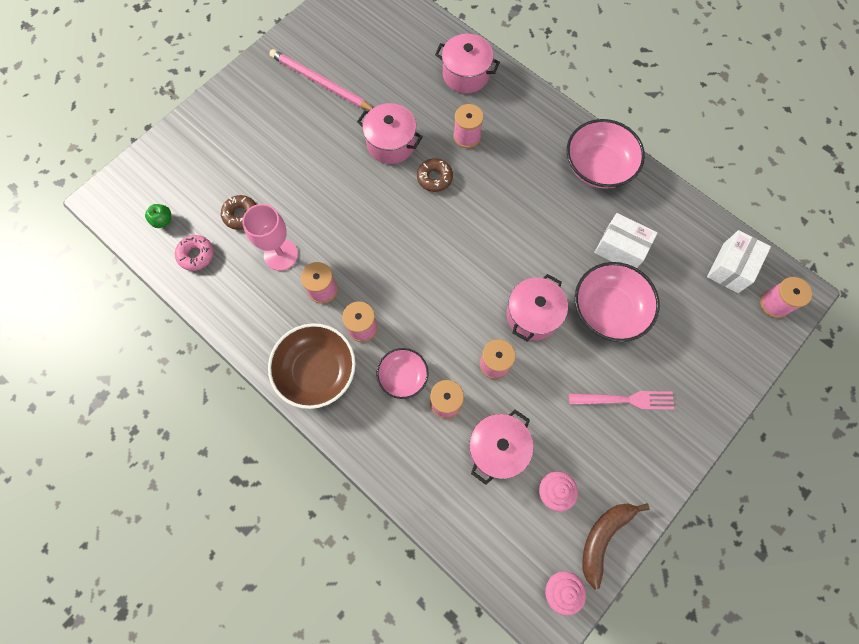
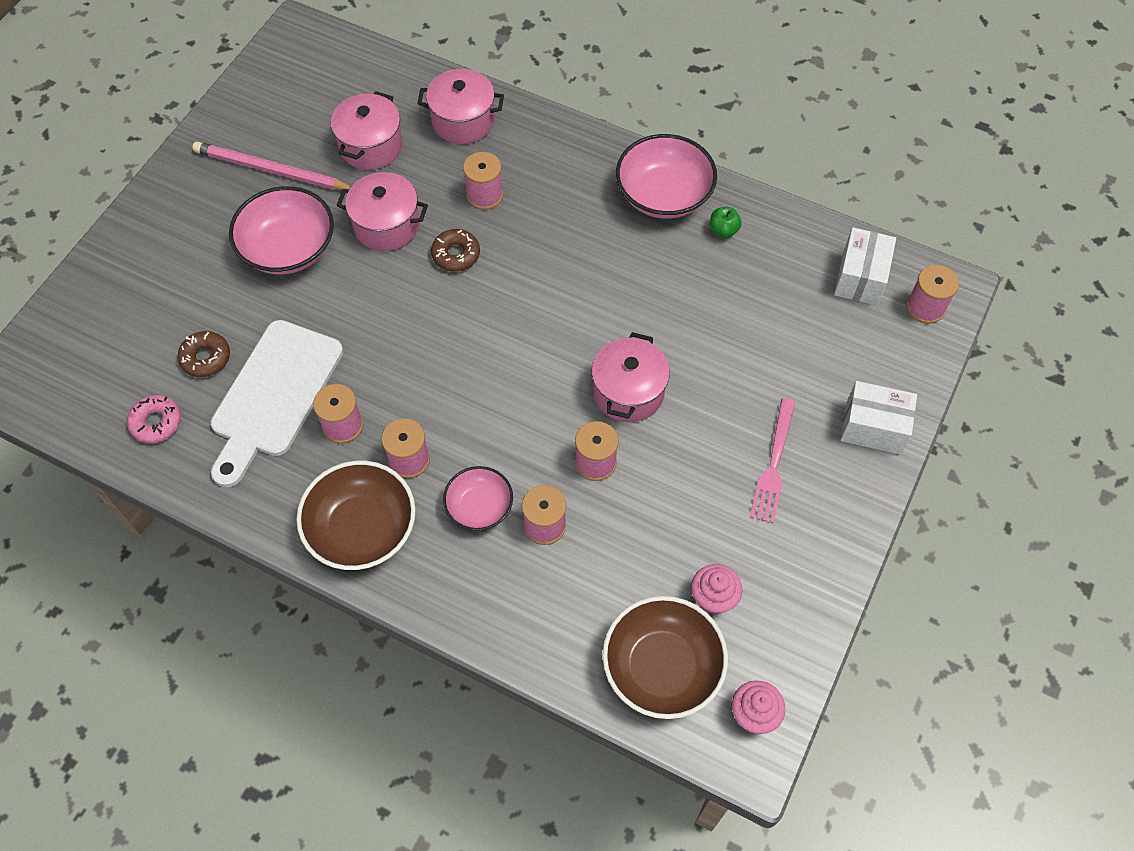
camera: 15 degrees left, 10 degrees down
green apple [145,204,171,228] -> green apple moved to [710,207,742,238]
pink goblet [242,204,298,271] -> white cutting board [211,320,343,487]
pink pot [469,410,533,485] -> pink pot moved to [331,91,403,170]
pink fork [569,391,674,410] -> pink fork turned 120 degrees clockwise [750,398,795,523]
pink bowl [575,262,660,342] -> pink bowl moved to [229,186,334,274]
brown banana [582,503,650,590] -> none
white box [594,213,657,268] -> white box moved to [840,381,917,454]
none -> brown bowl [603,596,728,719]

